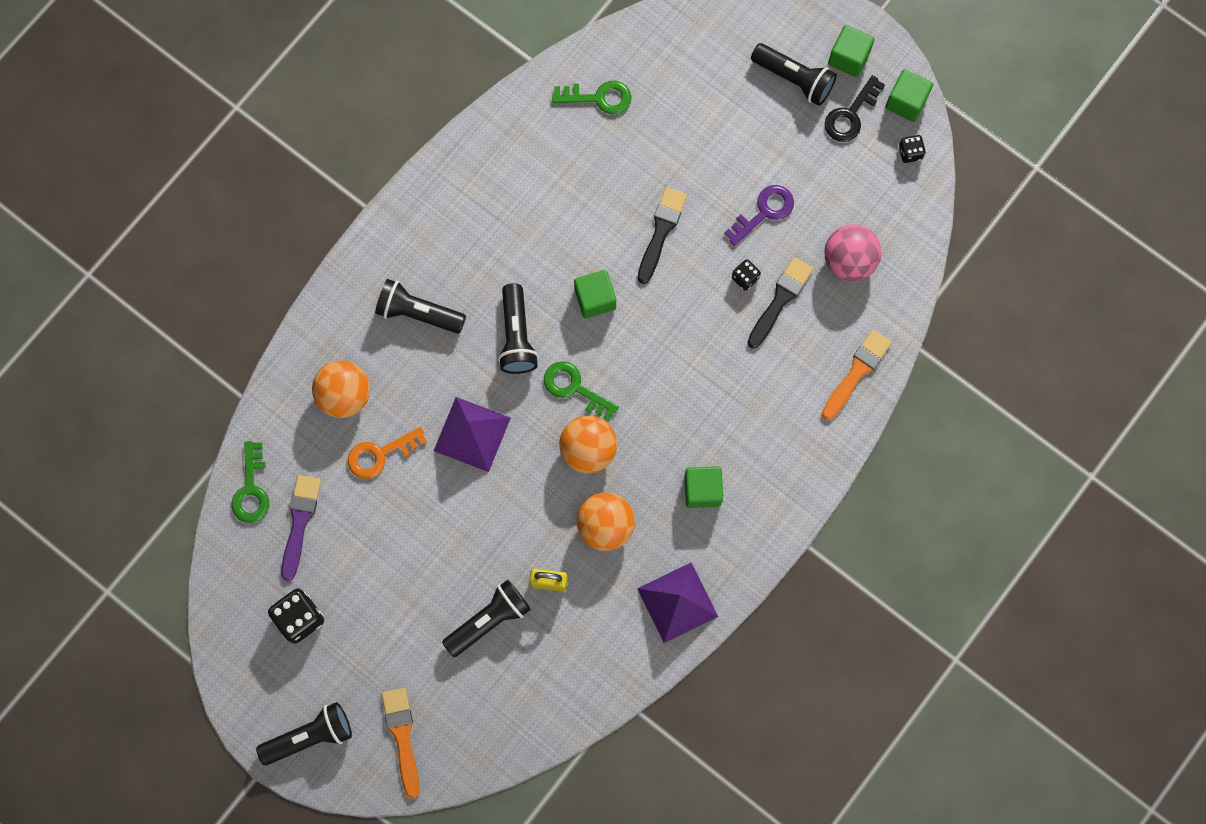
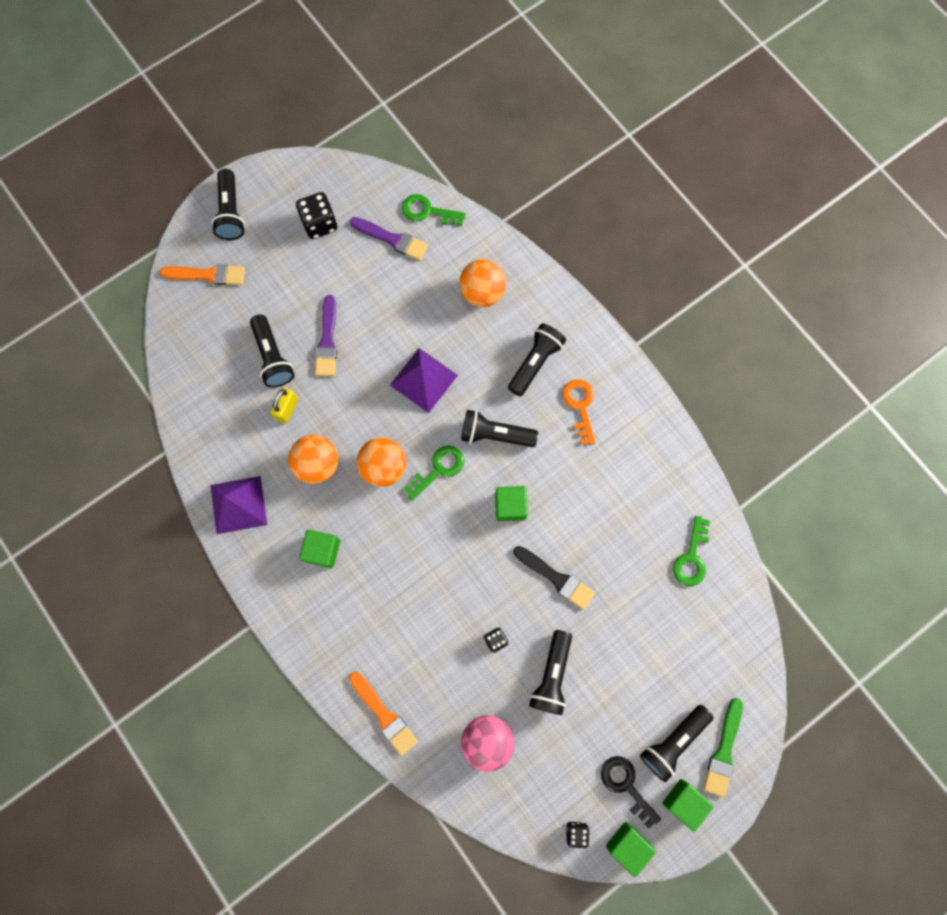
camera: 105 degrees right, 0 degrees up
orange key [348,427,427,479] -> orange key moved to [563,379,596,445]
purple key [724,185,794,246] -> black flashlight [529,630,572,715]
black brush [747,257,813,349] -> none
none -> purple brush [315,295,337,376]
none -> green brush [703,698,743,797]

